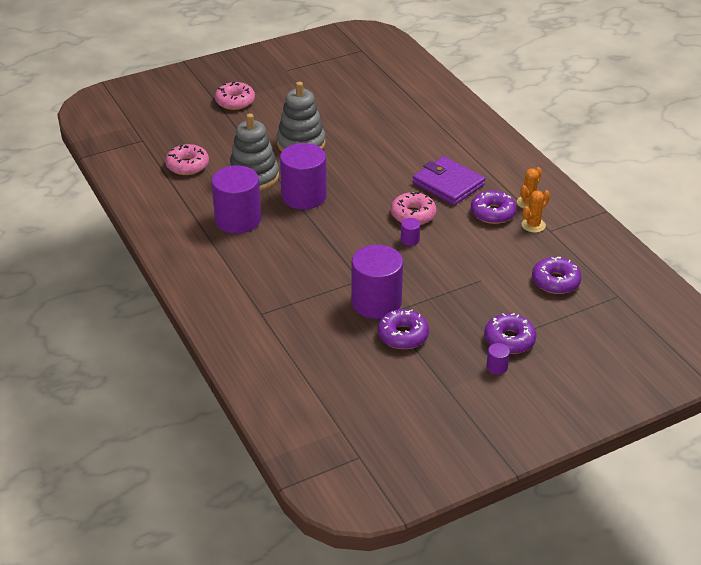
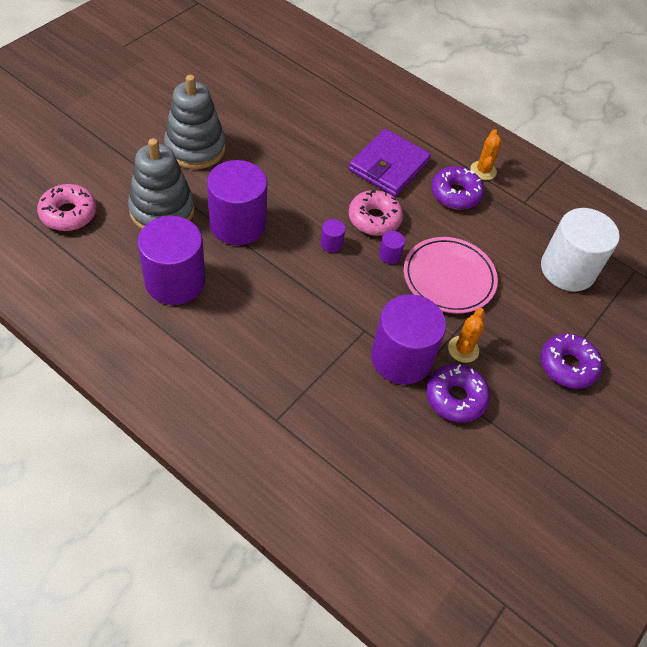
camera: 30 degrees left, 15 degrees up
pink donut [215,82,255,110] -> none
purple wallet [413,156,485,205] -> purple wallet turned 75 degrees counterclockwise [349,129,431,196]
purple cylinder [486,343,510,374] -> purple cylinder moved to [320,219,345,252]
orange cactus [522,190,550,233] -> orange cactus moved to [448,308,485,363]
purple donut [532,257,582,294] -> white cylinder [541,208,620,291]
none -> pink plate [404,237,498,314]

